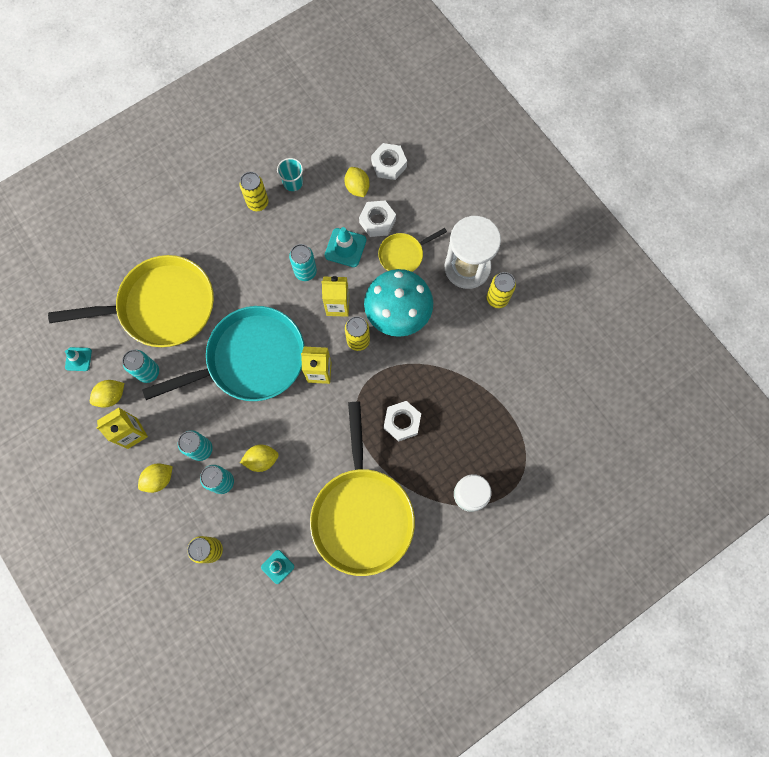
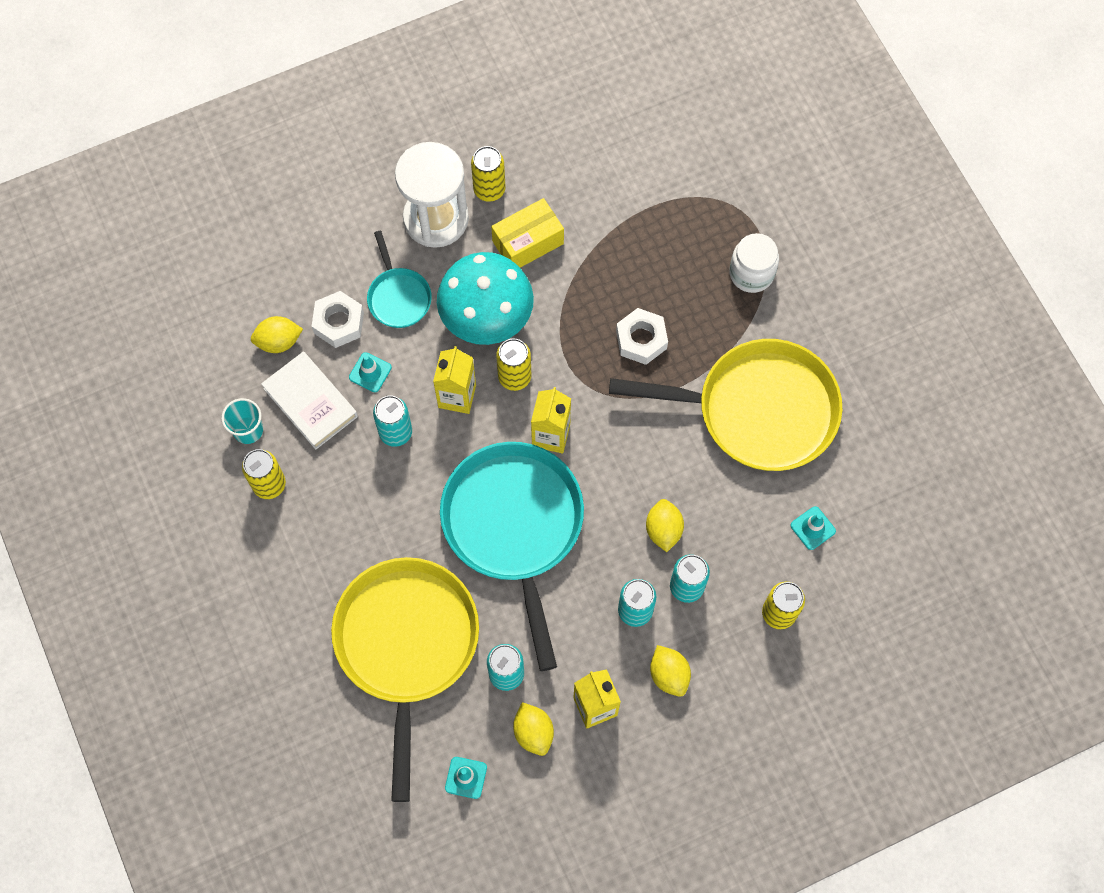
camera: 80 degrees left, 5 degrees down
turquoise traffic cone [325,227,366,267] -> turquoise traffic cone [349,352,392,392], size x0.65
white nut [371,143,407,180] -> none
yellow pan [378,228,447,272] -> turquoise pan [367,230,432,328]
none -> white book [261,351,358,450]
none -> yellow box [491,198,564,268]

